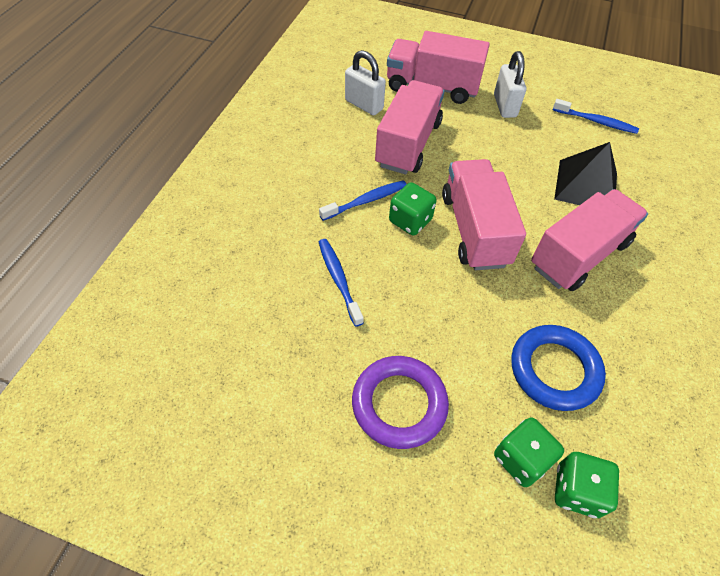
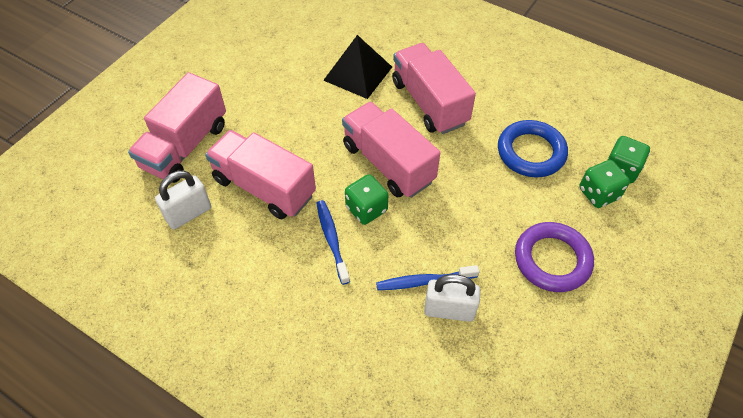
camera: 75 degrees left, 0 degrees up
pink truck [442,159,526,270] -> pink truck turned 45 degrees clockwise [342,102,440,198]
white padlock [494,51,526,118] -> white padlock moved to [424,274,480,322]
blue toothbrush [553,99,639,134] -> none

